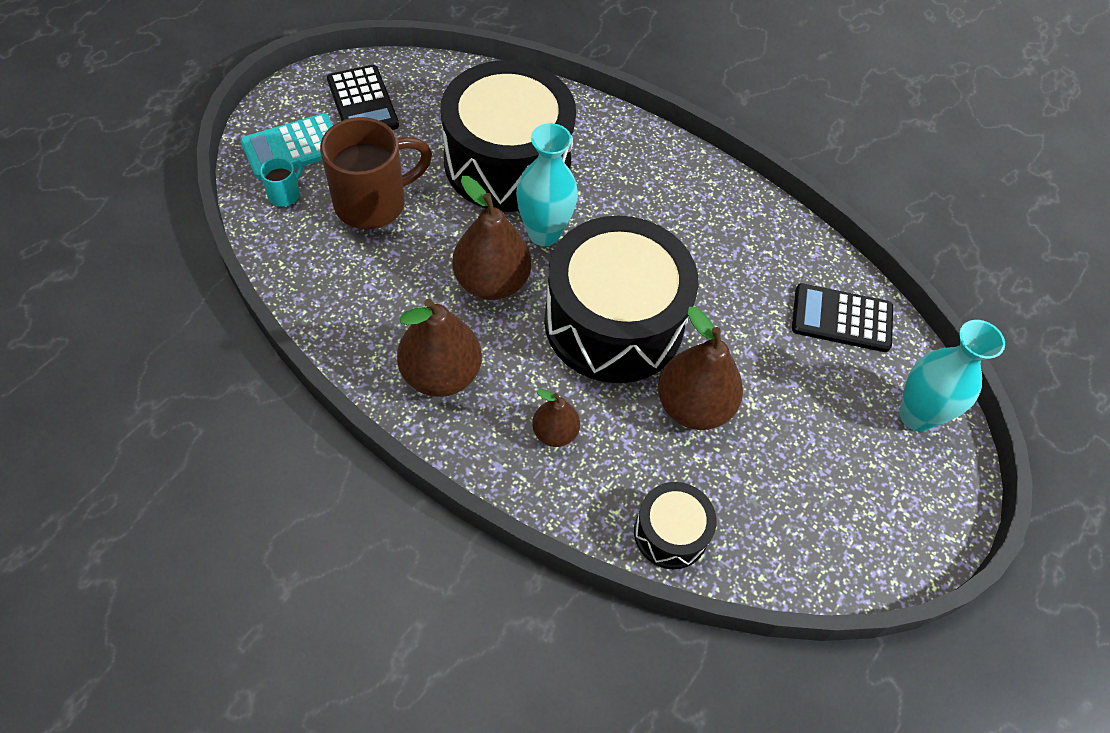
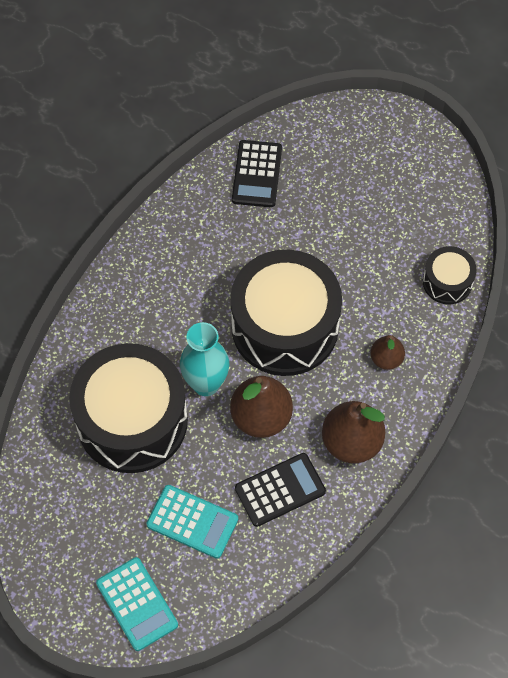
camera: 90 degrees left, 5 degrees up
turquoise mug [260,157,303,207] -> none
brown mug [320,117,432,229] -> turquoise calculator [147,485,238,559]
black calculator [327,65,399,130] -> black calculator moved to [235,453,326,527]
brown pear [658,307,743,430] -> none
turquoise vase [899,320,1005,431] -> none

